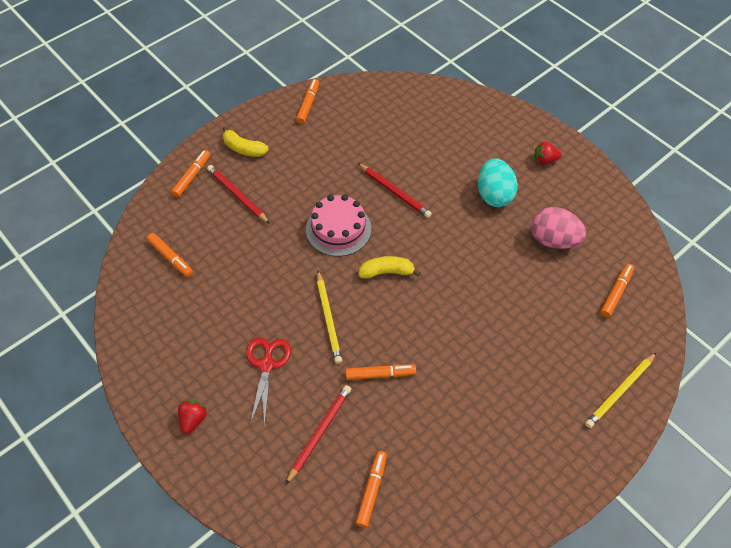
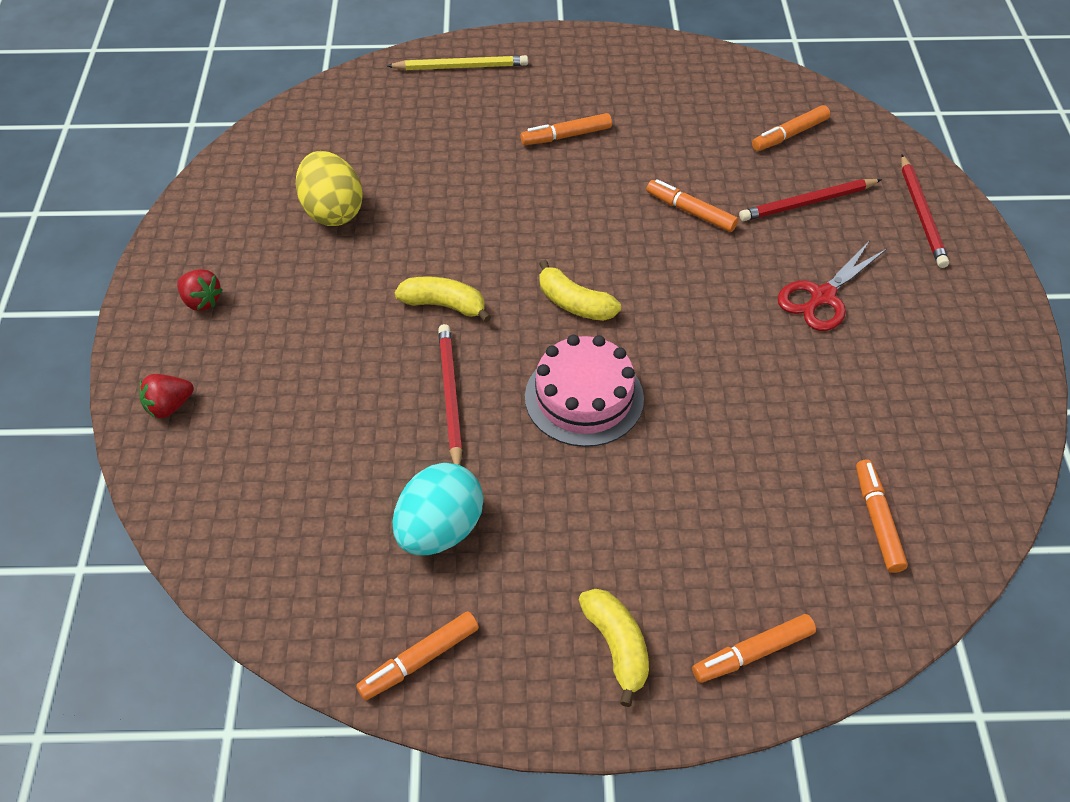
camera: 140 degrees left, 5 degrees down
red strawberry [178,400,207,434] -> red strawberry moved to [139,374,194,418]
red pencil [207,165,270,224] -> red pencil moved to [901,155,949,268]
yellow pencil [317,271,342,364] -> none
turquoise egg [478,158,518,207] -> turquoise egg moved to [393,463,483,555]
pink egg [531,207,586,249] -> yellow egg [296,151,363,226]
orange marker [600,264,634,317] -> orange marker moved to [521,113,612,145]
none -> yellow banana [395,276,491,322]

